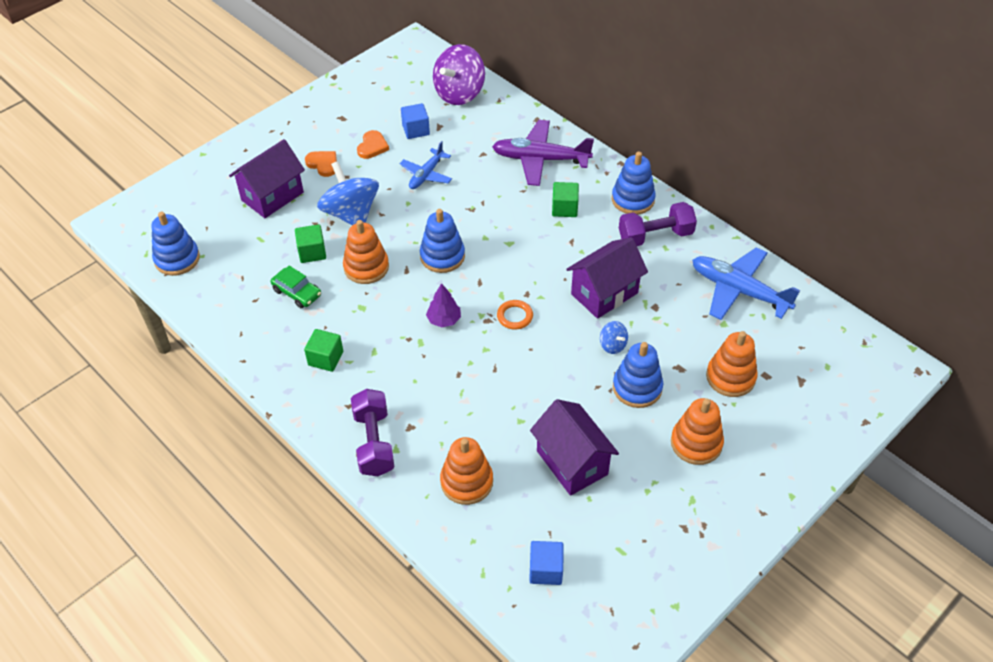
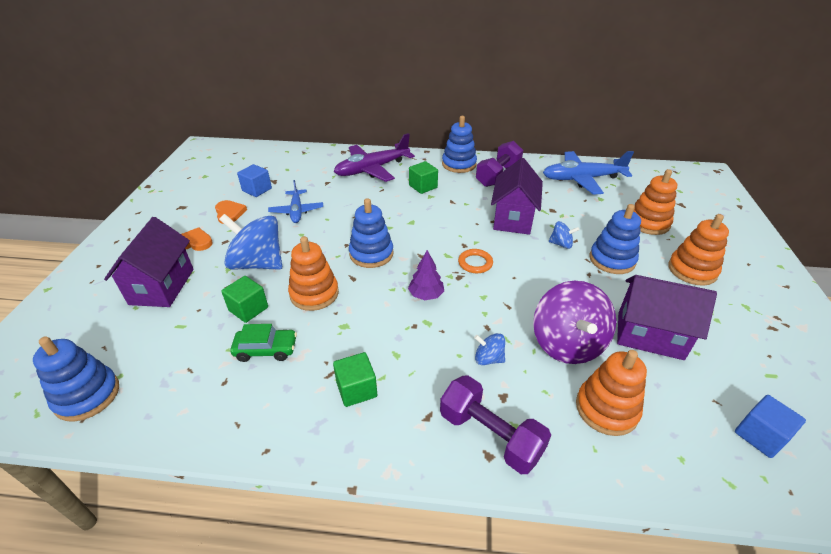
camera: 40 degrees left, 10 degrees down
purple spinning top [433,44,485,105] -> purple spinning top moved to [533,281,616,364]
none -> blue spinning top [474,333,505,365]

